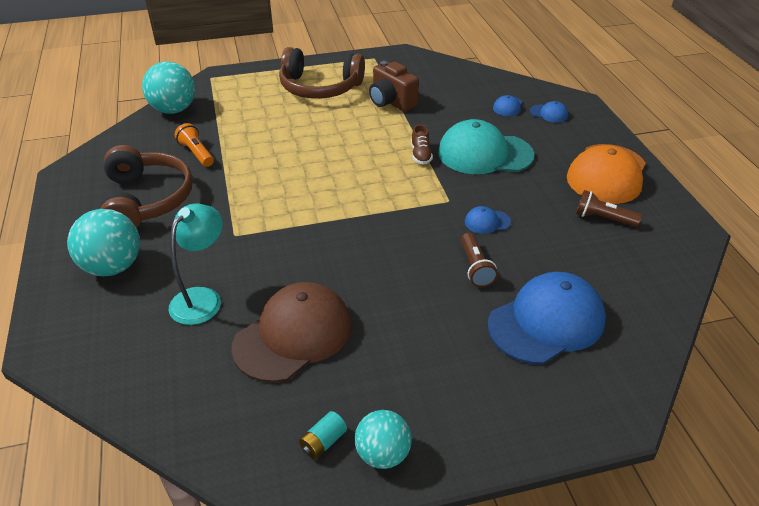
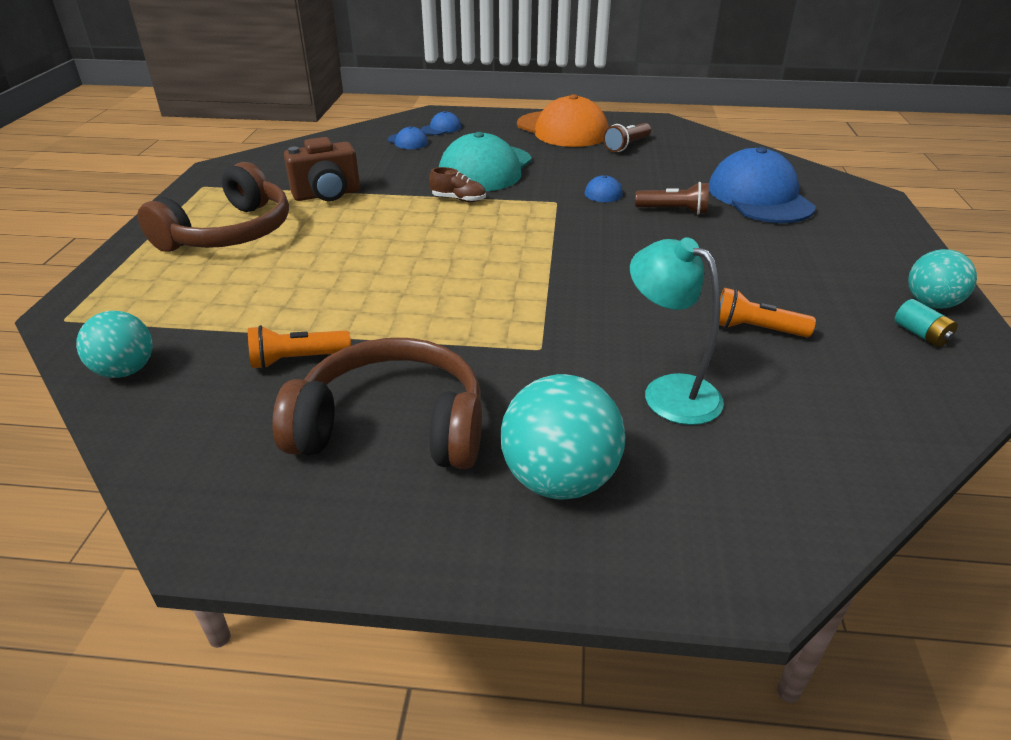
camera: 70 degrees left, 5 degrees down
turquoise ball [142,61,195,114] -> turquoise ball [76,311,152,378], size x0.66
brown cap [232,282,352,383] -> orange flashlight [719,288,816,337]

